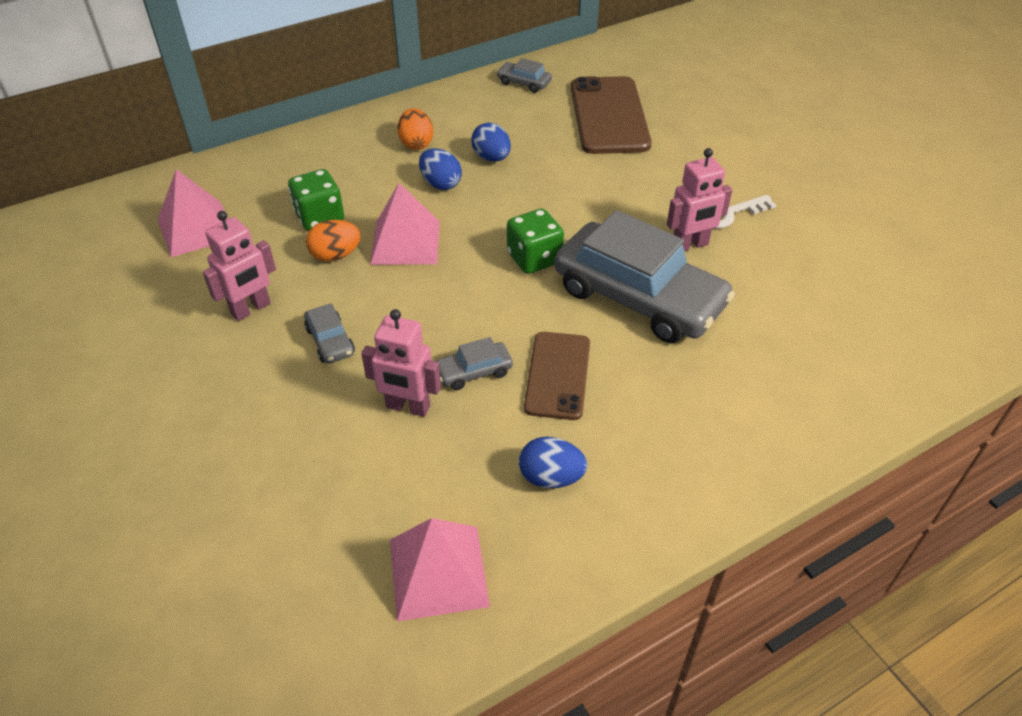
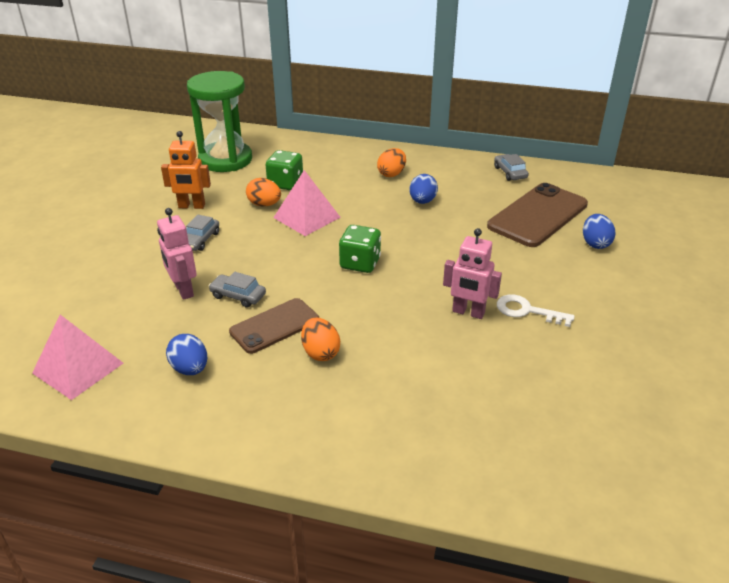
camera: 45 degrees right, 10 degrees down
pink pyramid [157,169,228,257] -> green hourglass [187,71,252,172]
pink robot [203,211,276,321] -> orange robot [161,131,211,209]
blue egg [419,148,462,190] -> blue egg moved to [583,214,615,249]
grey car [555,210,735,343] -> none
none -> orange egg [301,318,340,361]

